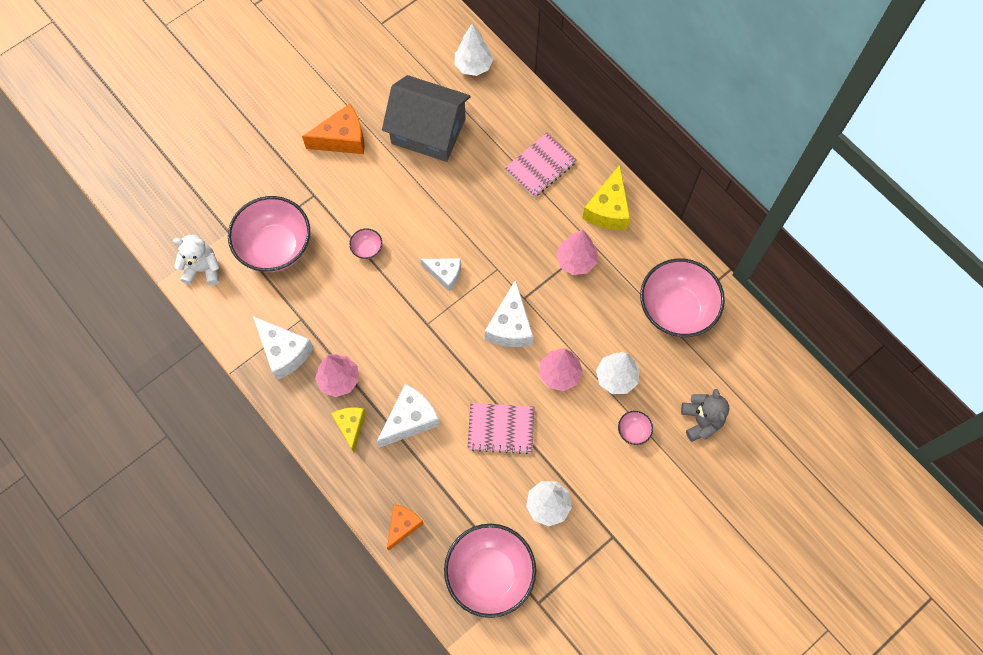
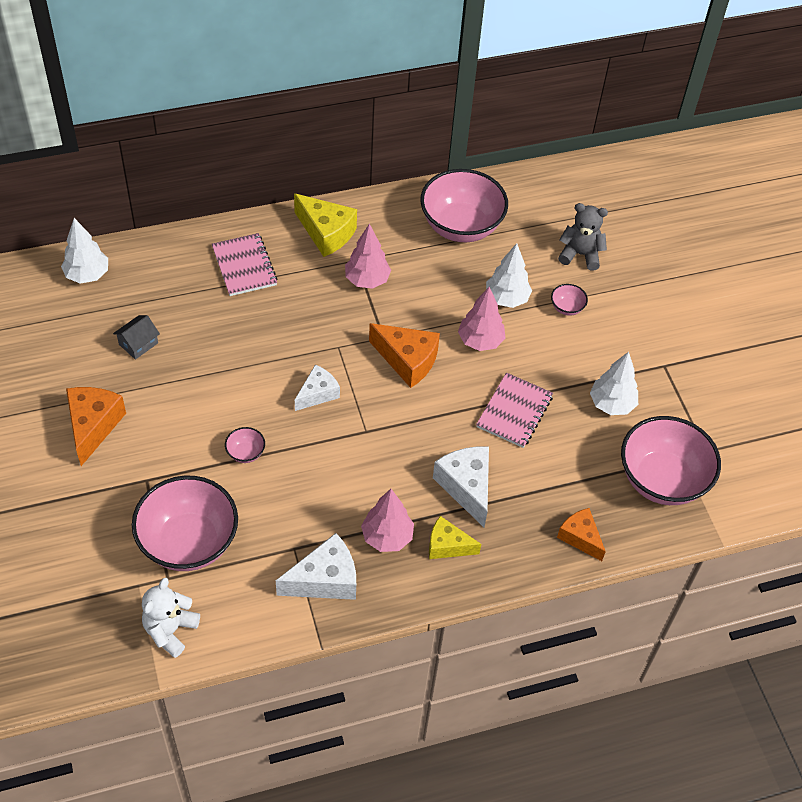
camera: 70 degrees left, 15 degrees down
grey house [382,75,471,162] -> grey house [113,315,160,360], size x0.41
white cheese [485,279,534,347] -> orange cheese [369,323,440,388]

